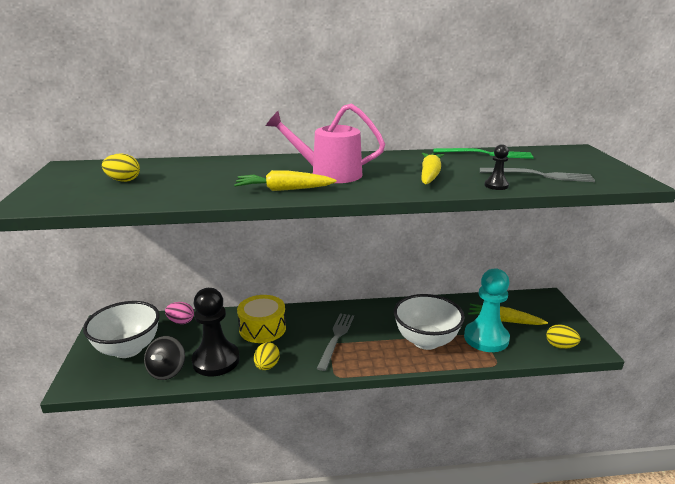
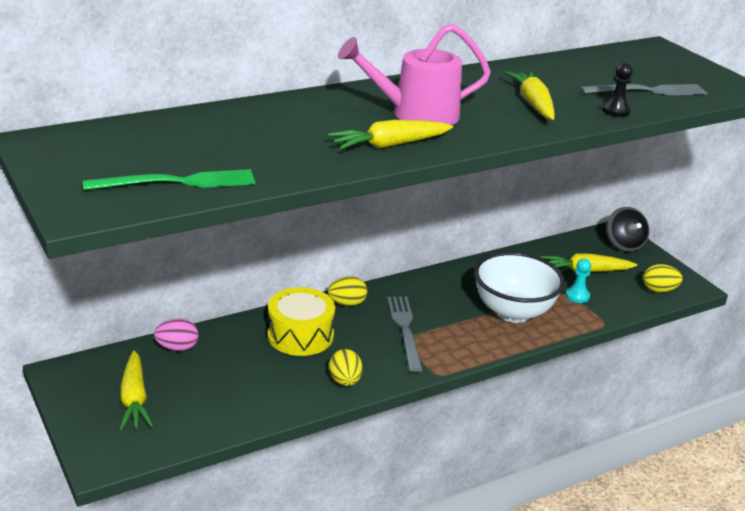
camera: 25 degrees left, 5 degrees up
white bowl [83,301,160,358] -> yellow carrot [120,351,153,430]
yellow egg [102,153,140,182] -> yellow egg moved to [328,276,367,306]
black spinning top [144,336,185,380] -> black spinning top moved to [607,207,649,252]
black pawn [192,288,240,376] -> none
green fork [433,148,534,159] -> green fork moved to [83,169,255,190]
turquoise pawn [464,268,510,352] -> turquoise pawn [566,259,591,303], size x0.43

